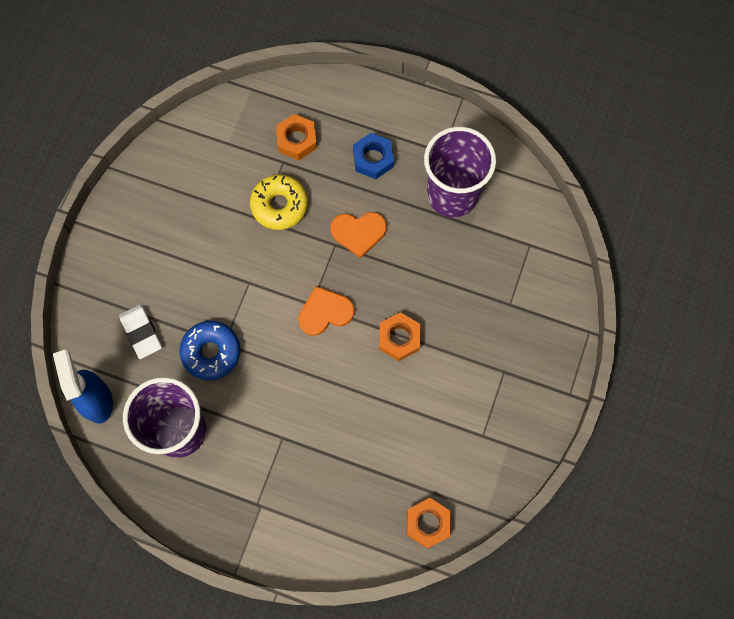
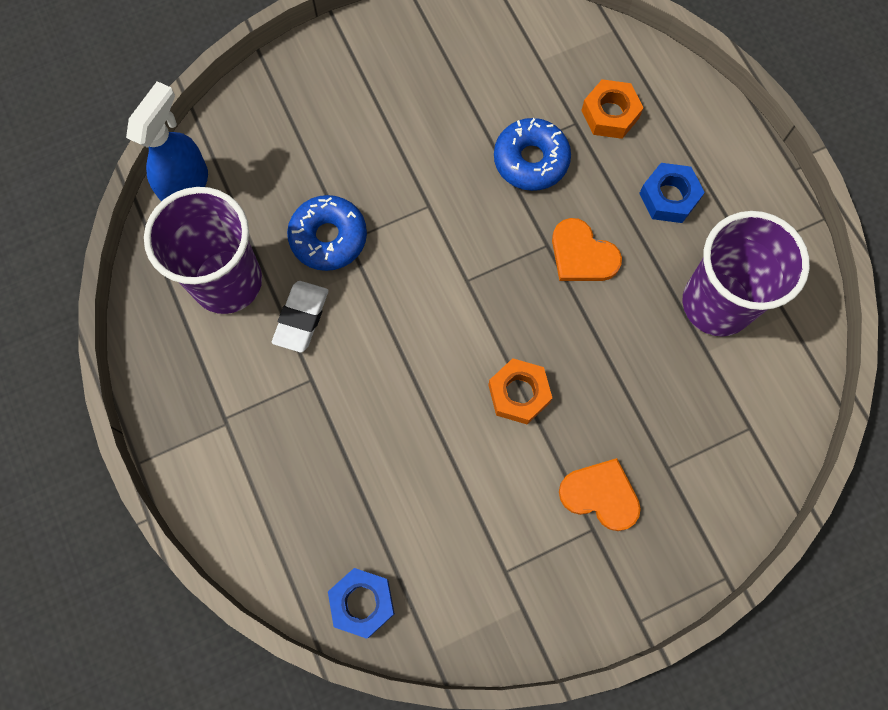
camera: 45 degrees right, 0 degrees up
white eraser [119,304,162,359] -> white eraser moved to [272,281,328,353]
yellow donut [250,175,308,230] -> blue donut [494,118,571,191]
orange heart [298,286,355,336] -> orange heart moved to [559,458,641,531]
orange nut [406,498,451,549] -> blue nut [328,568,395,639]

